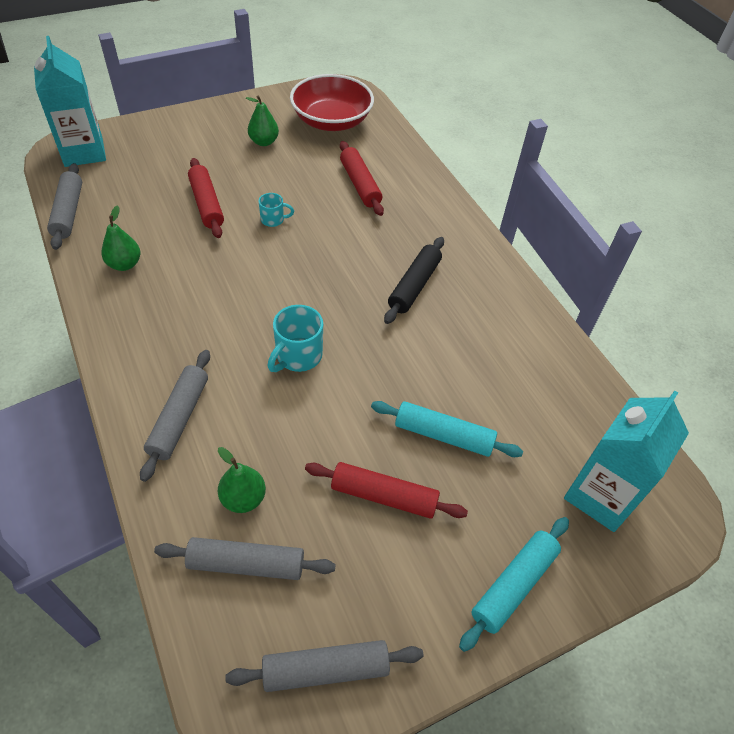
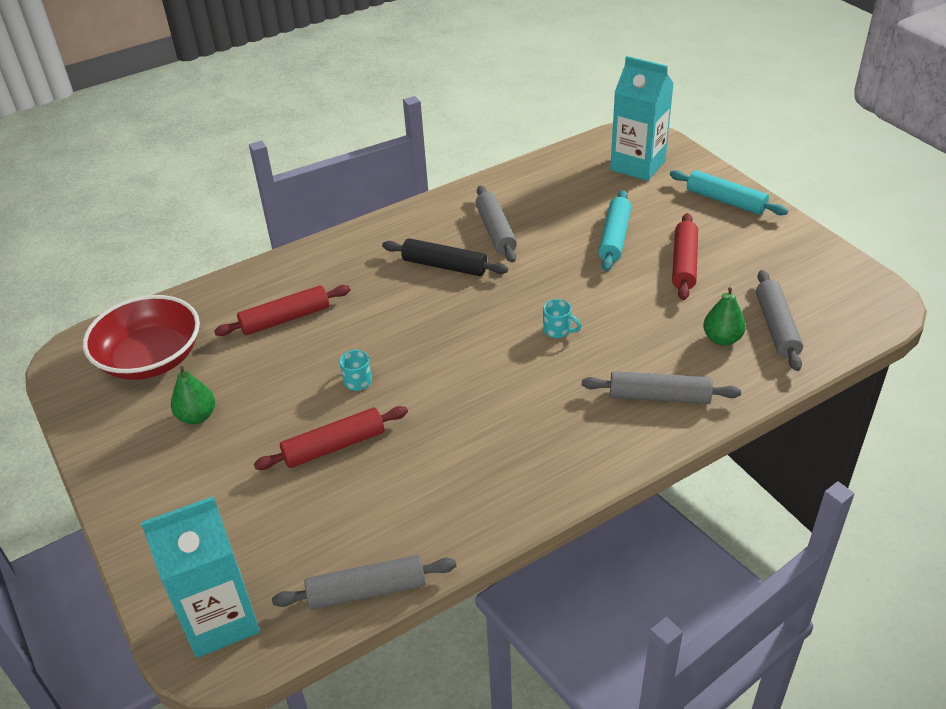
camera: 90 degrees left, 10 degrees down
green pear [101,205,140,271] -> none
grey rolling pin [225,640,424,692] -> grey rolling pin moved to [476,186,517,263]
turquoise mug [268,305,323,372] -> turquoise mug [543,299,581,338], size x0.59

